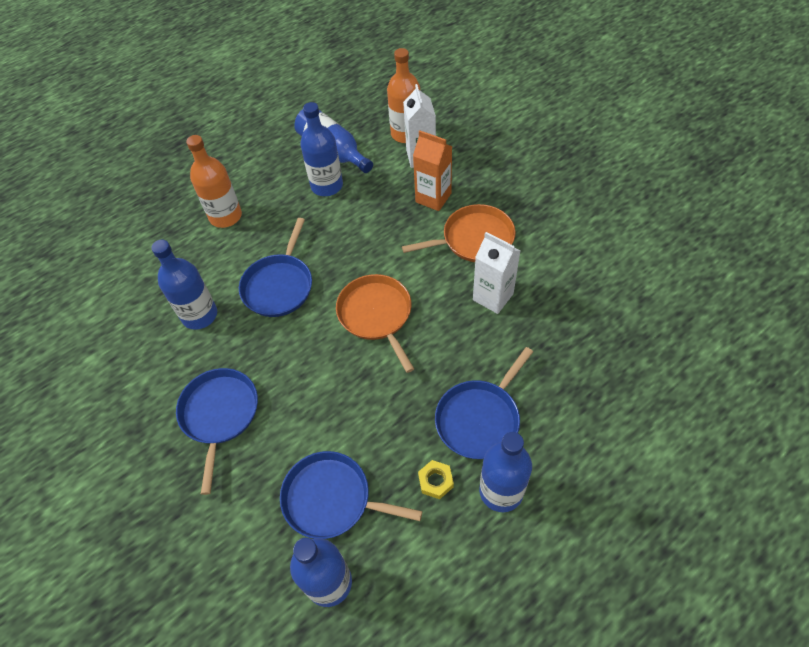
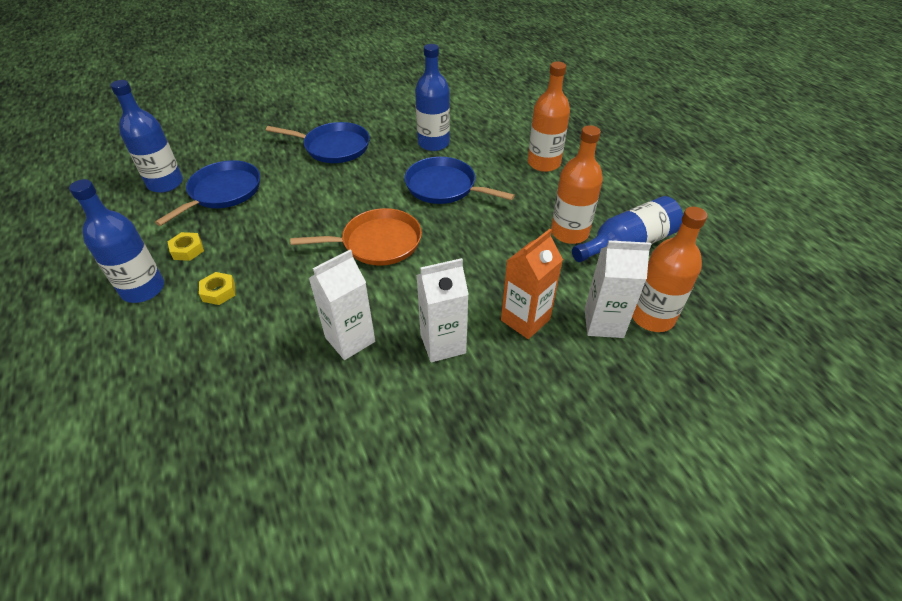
camera: 100 degrees right, 10 degrees down
blue bottle [300,102,343,196] -> orange bottle [551,125,603,244]
orange pan [402,204,516,262] -> white carton [416,258,469,362]
blue pan [435,347,533,459] -> yellow nut [199,272,235,305]

